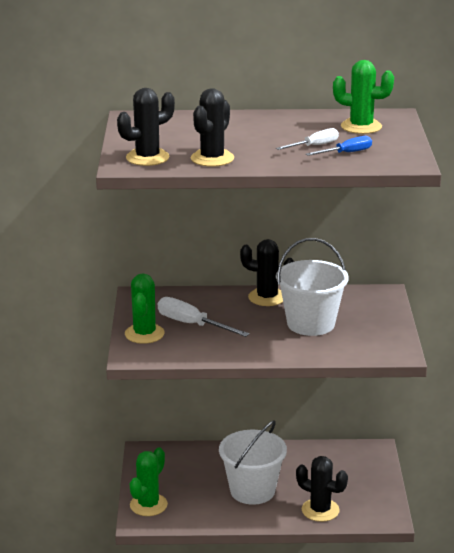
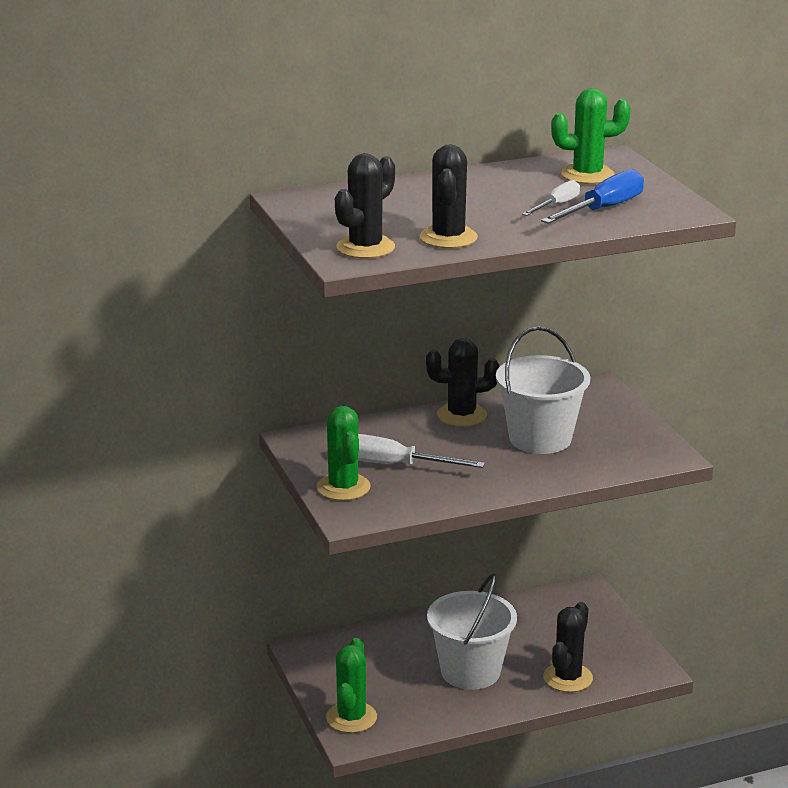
camera: 20 degrees left, 0 degrees up
black cactus [296,456,348,522] -> black cactus turned 75 degrees counterclockwise [543,602,593,692]
blue screwdriver [306,136,372,156] -> blue screwdriver [541,169,644,224], size x1.59

